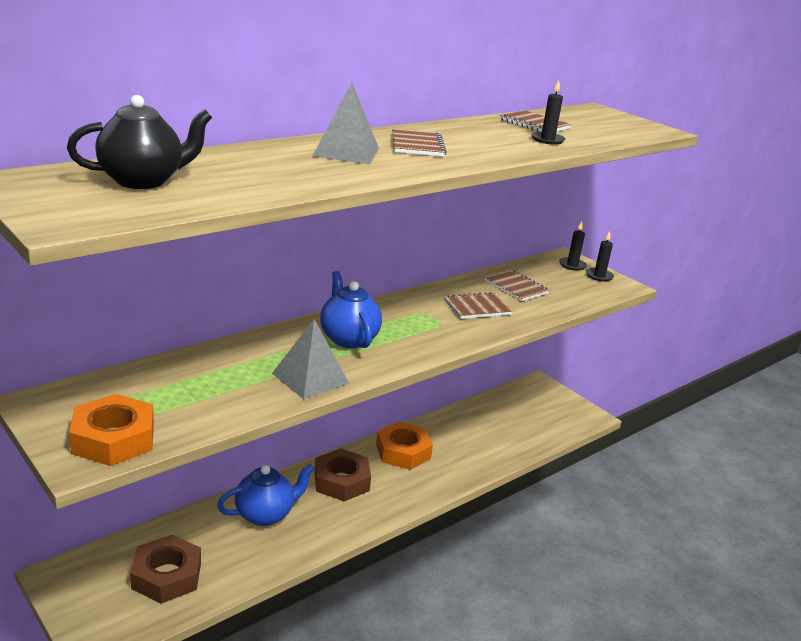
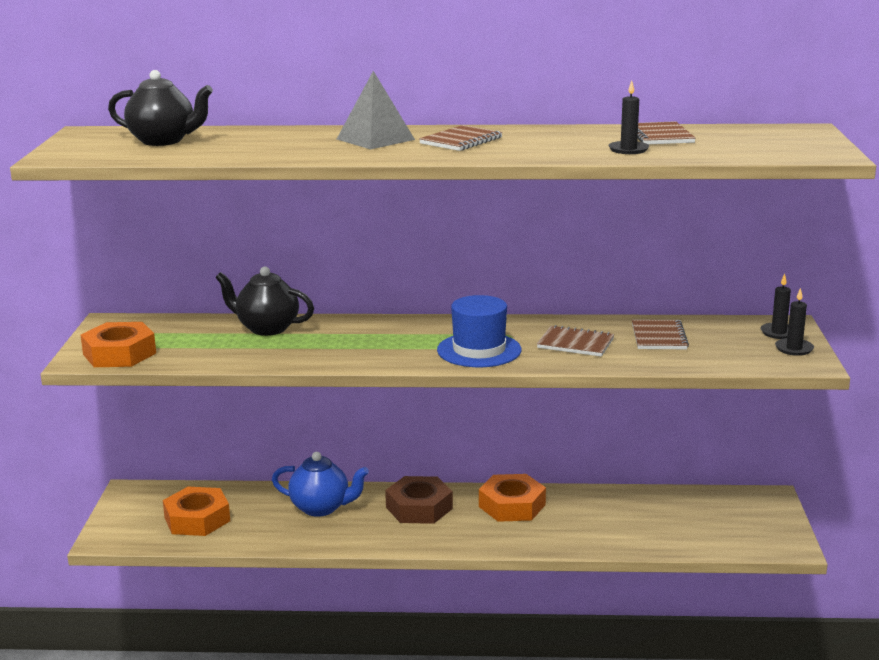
camera: 45 degrees right, 5 degrees down
brown nut [130,535,201,603] -> orange nut [163,487,230,536]
grey pyramid [272,319,349,399] -> none
blue teapot [320,271,382,348] -> none
none -> black teapot [215,267,314,336]
none -> blue hat [437,295,522,367]

